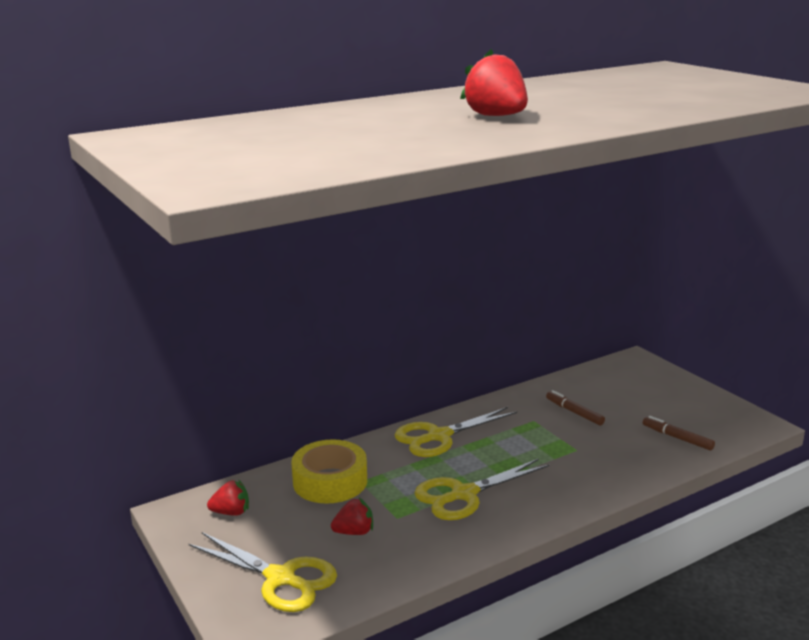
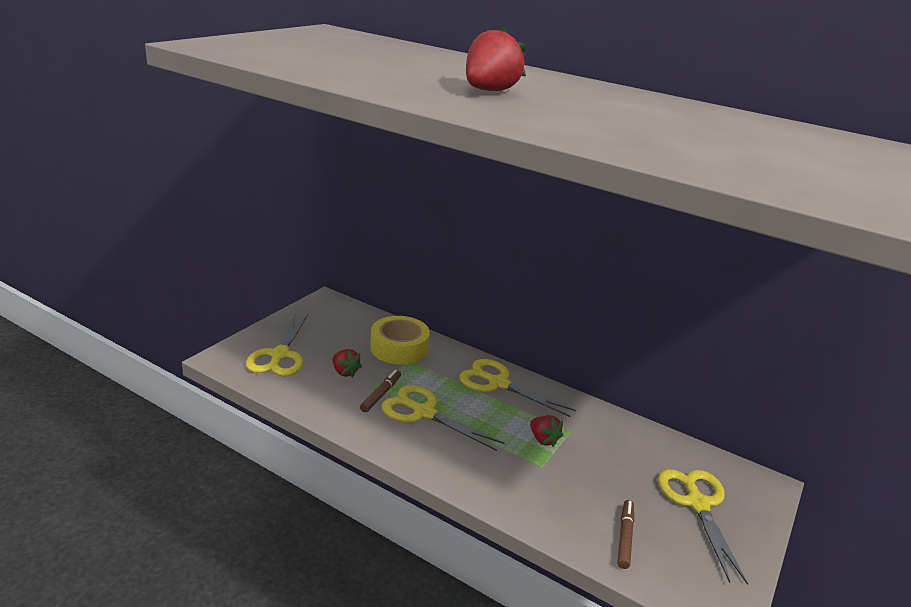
camera: 60 degrees right, 5 degrees up
red strawberry [207,479,249,516] -> red strawberry moved to [530,415,563,447]
brown marker [546,390,605,426] -> brown marker moved to [360,370,401,412]
none -> yellow scissors [658,469,748,585]

